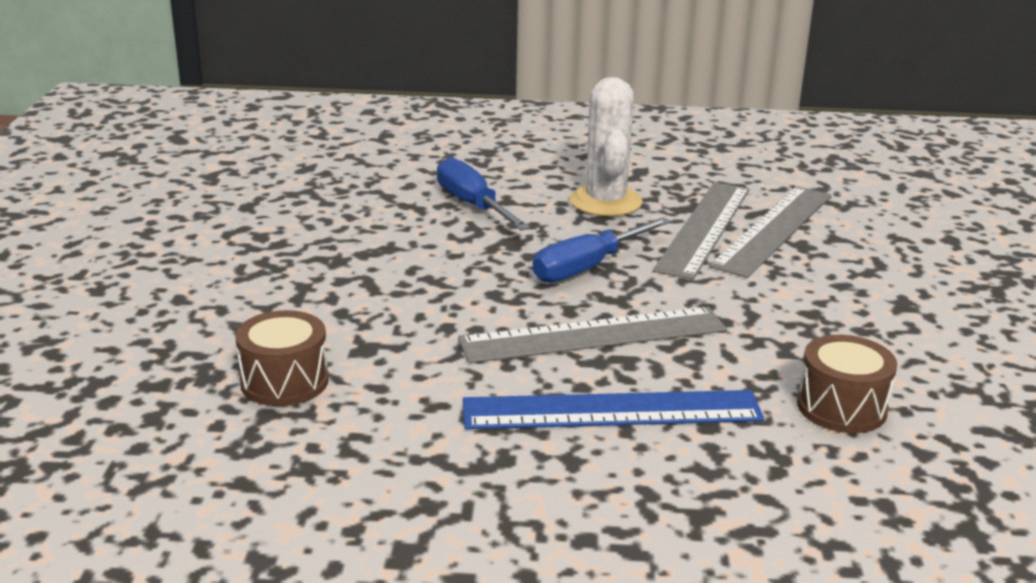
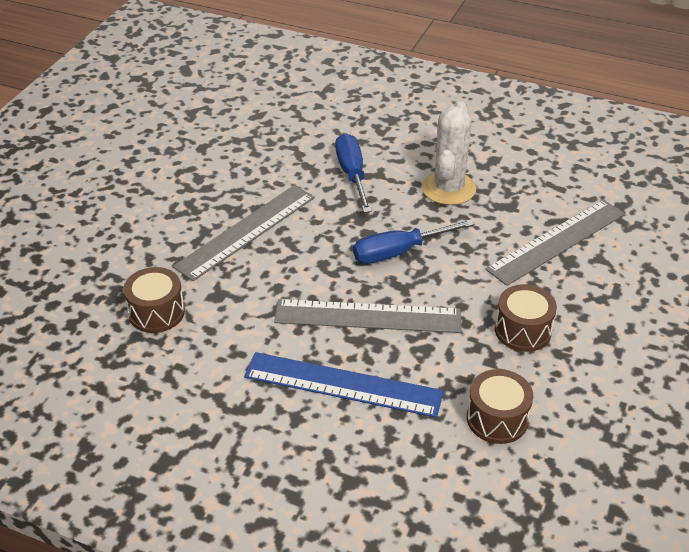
camera: 20 degrees right, 15 degrees up
grey ruler [653,182,750,280] -> grey ruler moved to [173,185,315,281]
none -> brown drum [495,284,557,352]

